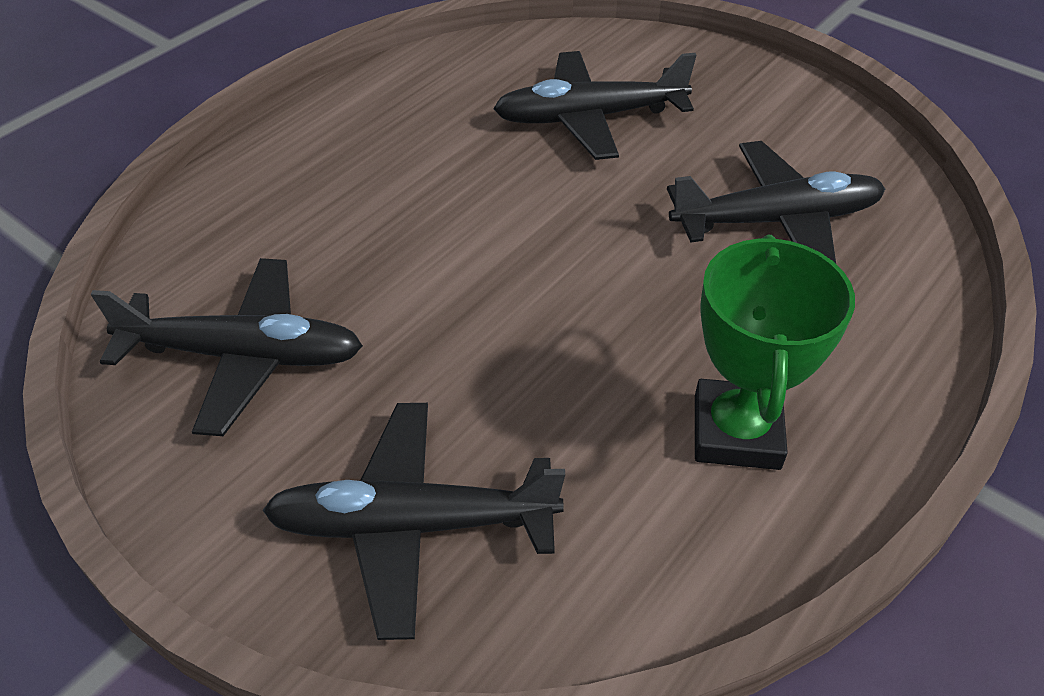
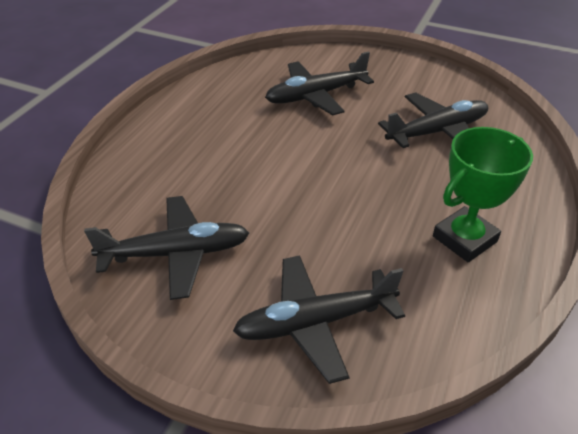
camera: 15 degrees left, 5 degrees down
green trophy [695,235,855,470] -> green trophy turned 60 degrees clockwise [433,127,533,262]

